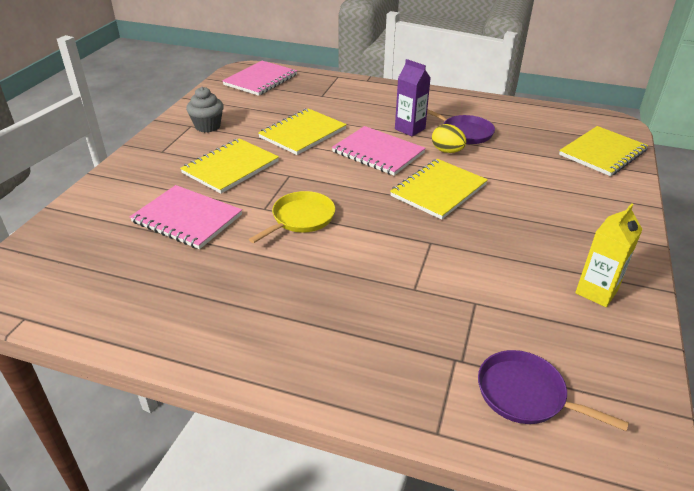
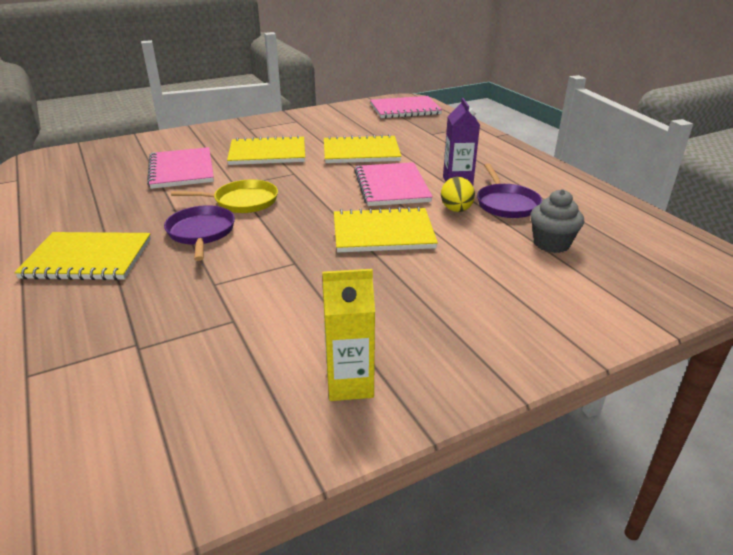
camera: 45 degrees right, 5 degrees down
grey cupcake [186,87,224,133] -> grey cupcake moved to [530,189,584,253]
purple pan [478,350,629,431] -> purple pan moved to [164,205,235,261]
yellow notebook [559,126,648,176] -> yellow notebook moved to [14,232,151,280]

